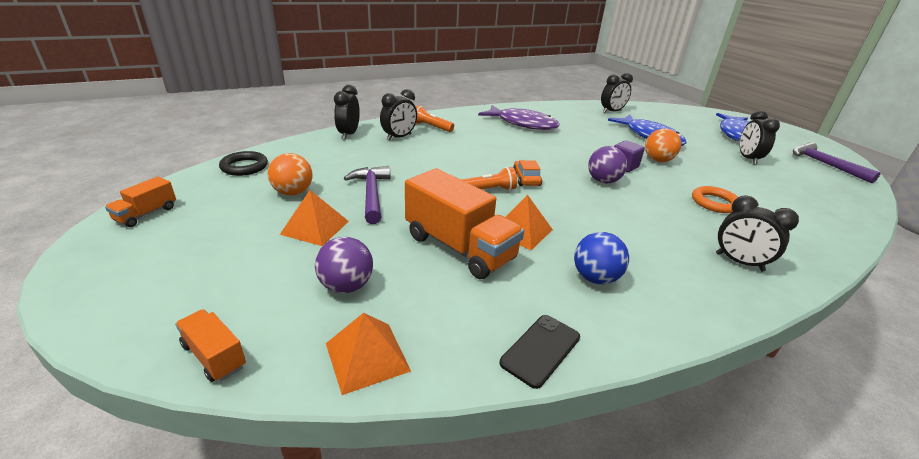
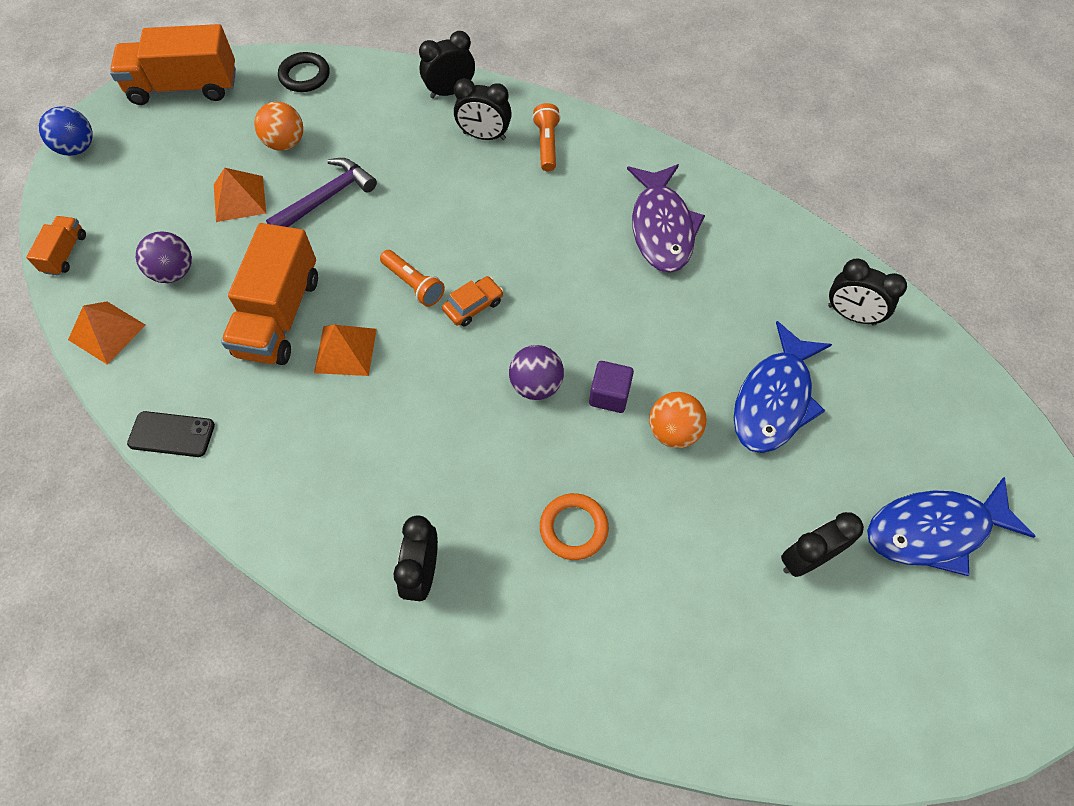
camera: 60 degrees right, 30 degrees up
orange truck [105,177,176,227] -> orange truck [110,24,236,105], size x2.05
blue ball [574,232,629,284] -> blue ball moved to [39,106,93,156]
purple hammer [793,142,880,183] -> none

